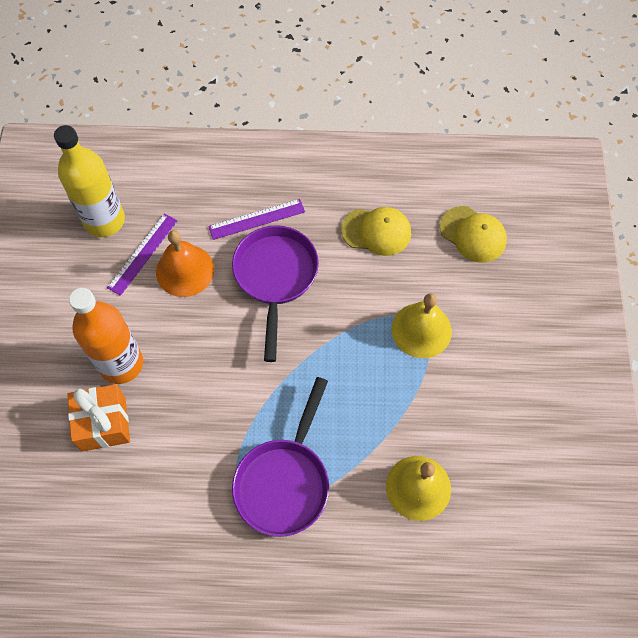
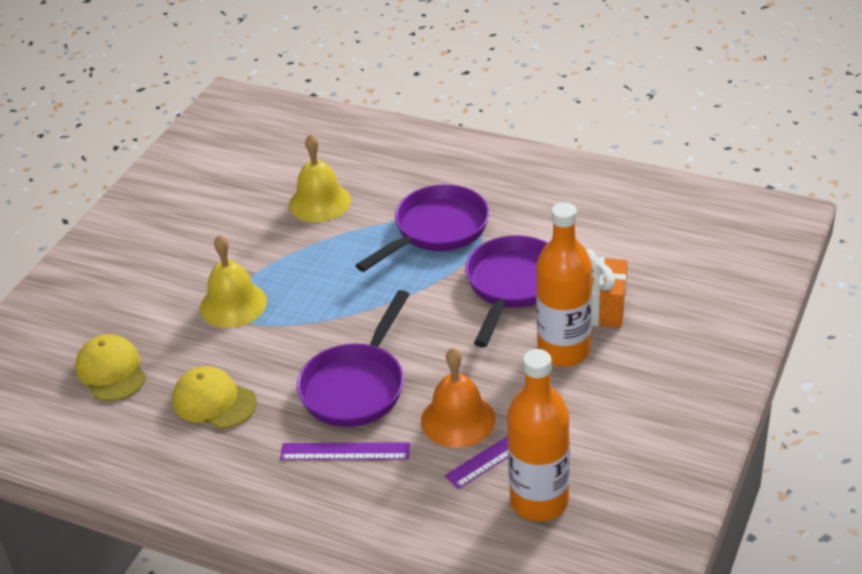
camera: 155 degrees left, 25 degrees down
yellow bottle [54,125,125,237] -> orange bottle [507,349,570,522]
none -> purple pan [465,235,548,347]

